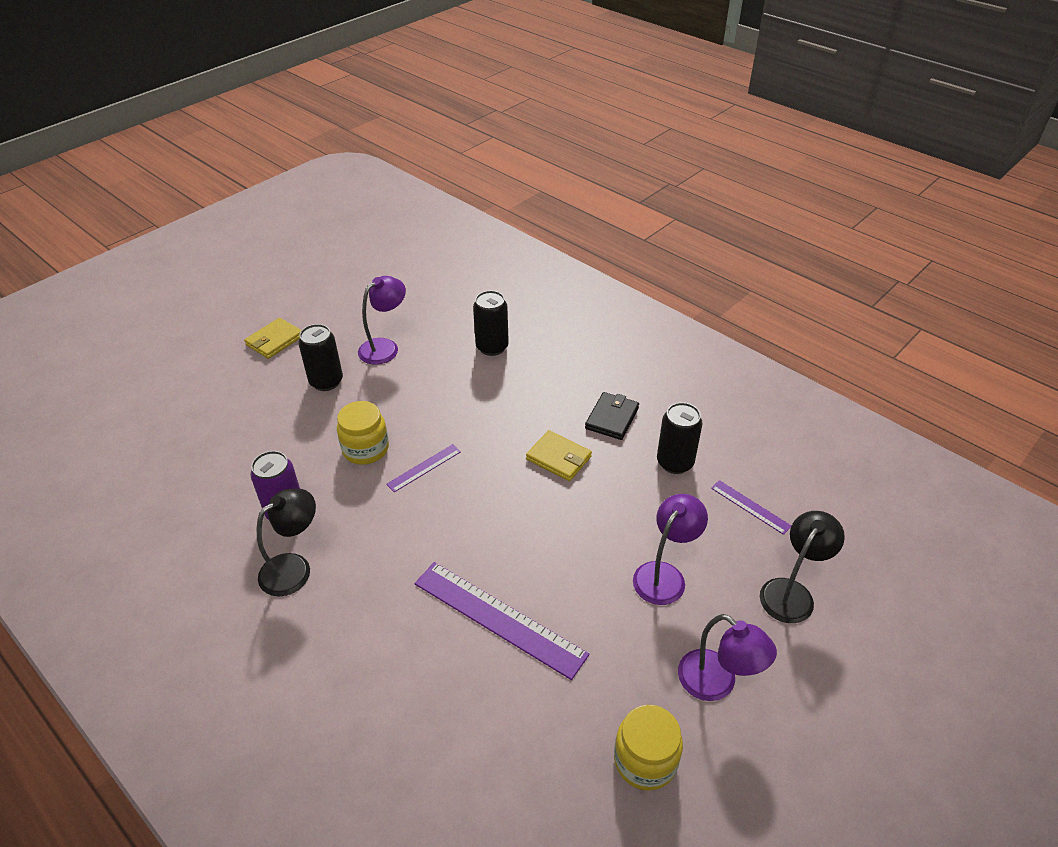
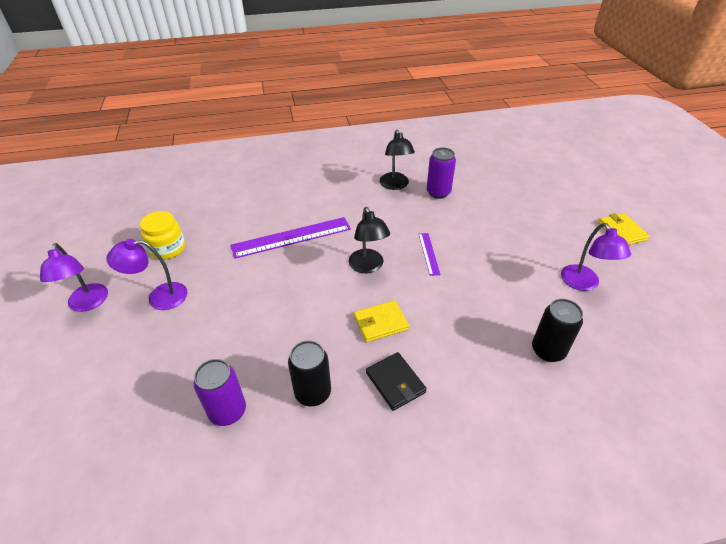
camera: 125 degrees right, 0 degrees up
black can [298,324,343,391] -> none
yellow jar [337,401,389,465] -> none
purple lamp [633,494,708,605] -> purple lamp moved to [40,243,108,312]
purple ruler [711,480,791,535] -> purple can [194,359,246,426]
black lamp [760,511,845,623] -> black lamp moved to [349,207,390,273]

